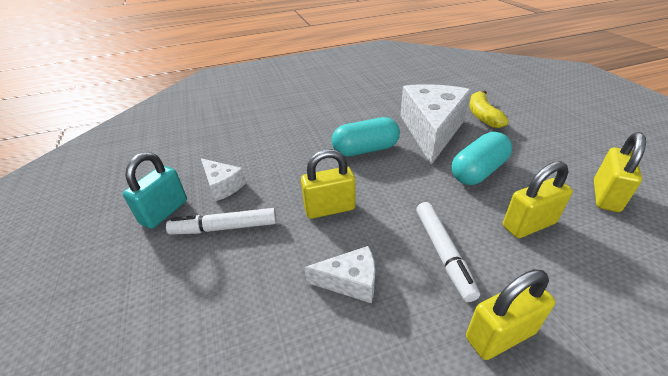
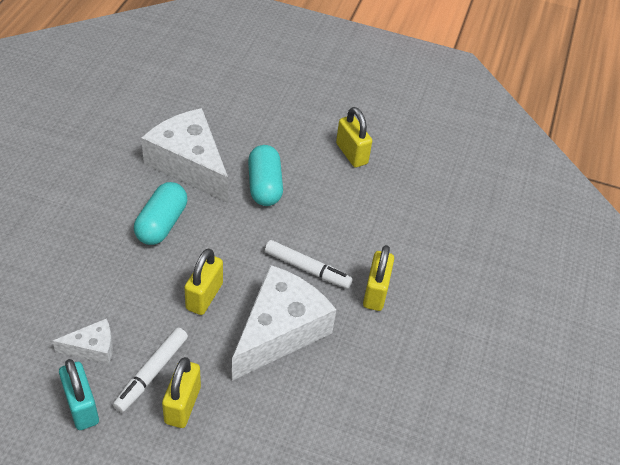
camera: 60 degrees left, 10 degrees up
white cheese [304,246,375,303] -> white cheese [232,265,336,381], size x2.10
yellow banana [469,90,509,128] -> none
yellow padlock [503,161,573,238] -> yellow padlock moved to [162,357,201,428]

